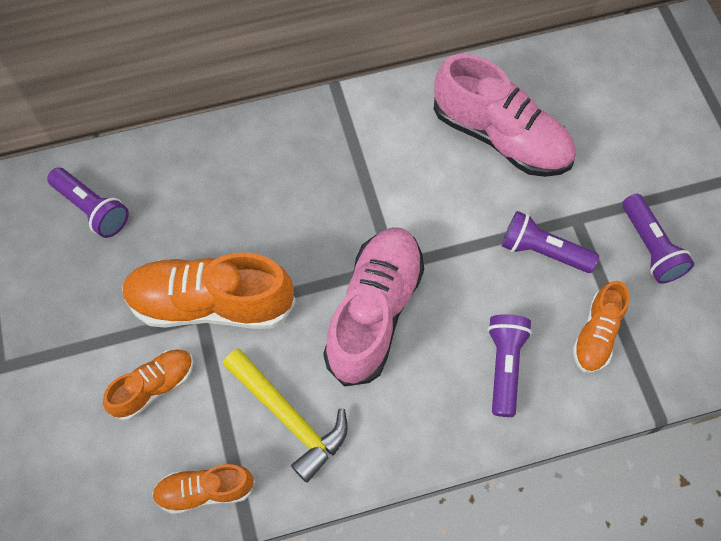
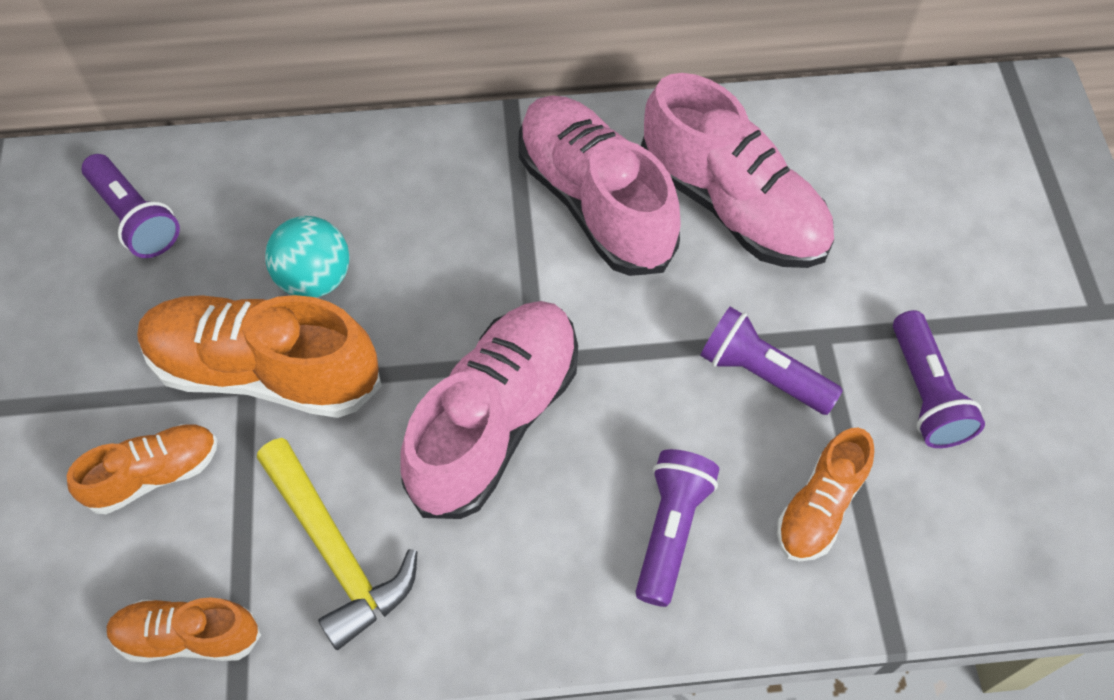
camera: 10 degrees right, 5 degrees down
none -> turquoise ball [265,216,350,298]
none -> pink shoe [518,96,681,276]

